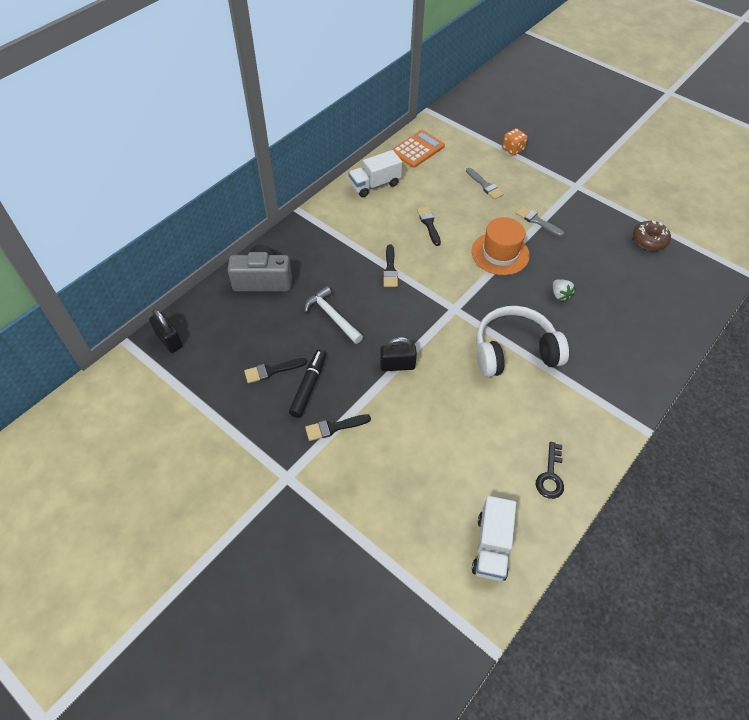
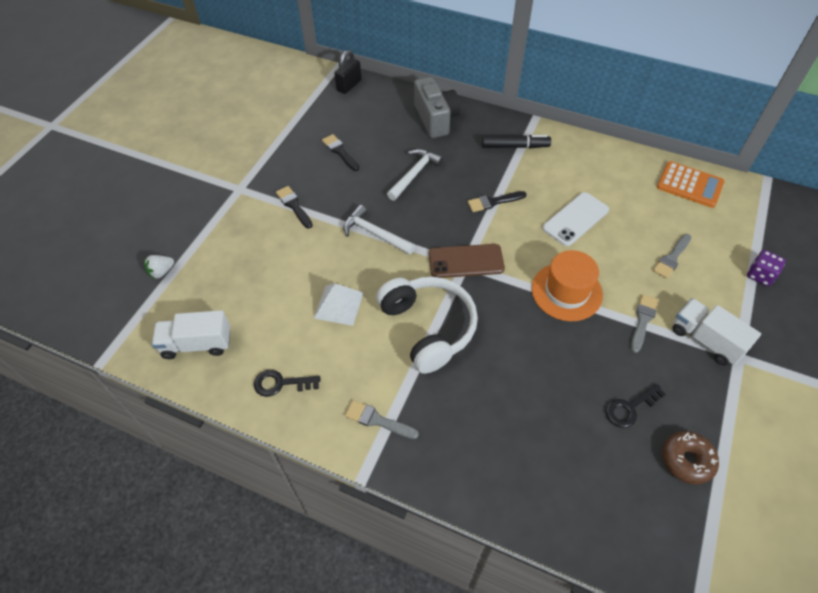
camera: 75 degrees right, 0 degrees up
black marker [289,350,326,418] -> black marker moved to [482,135,551,148]
white truck [348,150,402,197] -> white truck moved to [672,298,761,366]
black padlock [380,337,417,371] -> white hammer [343,205,415,255]
black brush [417,206,441,246] -> white phone [542,192,609,246]
orange dice [502,128,528,155] -> purple dice [747,250,786,286]
white strawberry [553,279,575,301] -> white strawberry moved to [144,255,174,279]
none -> white pyramid [314,283,363,326]
none -> grey brush [345,400,419,439]
none -> brown phone [429,244,505,278]
none -> black key [605,384,666,428]

